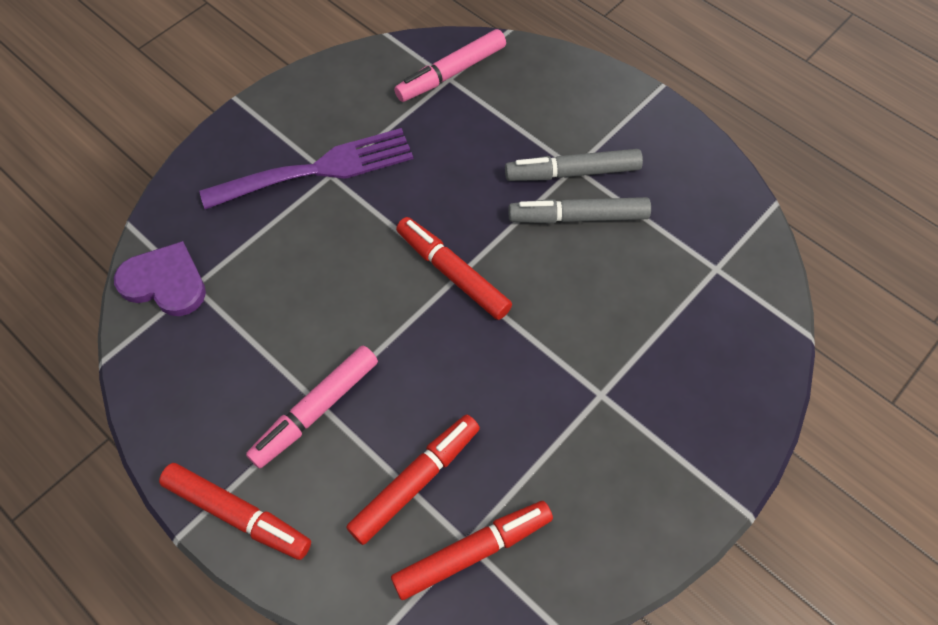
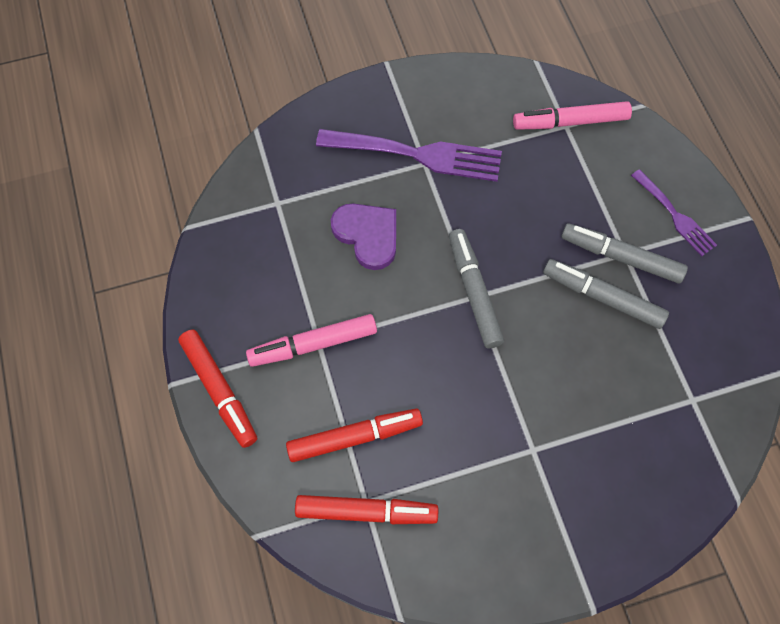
camera: 30 degrees right, 5 degrees up
purple heart [114,241,206,316] -> purple heart moved to [331,203,396,270]
red marker [396,217,512,320] -> grey marker [449,229,504,348]
none -> purple fork [631,169,717,256]

